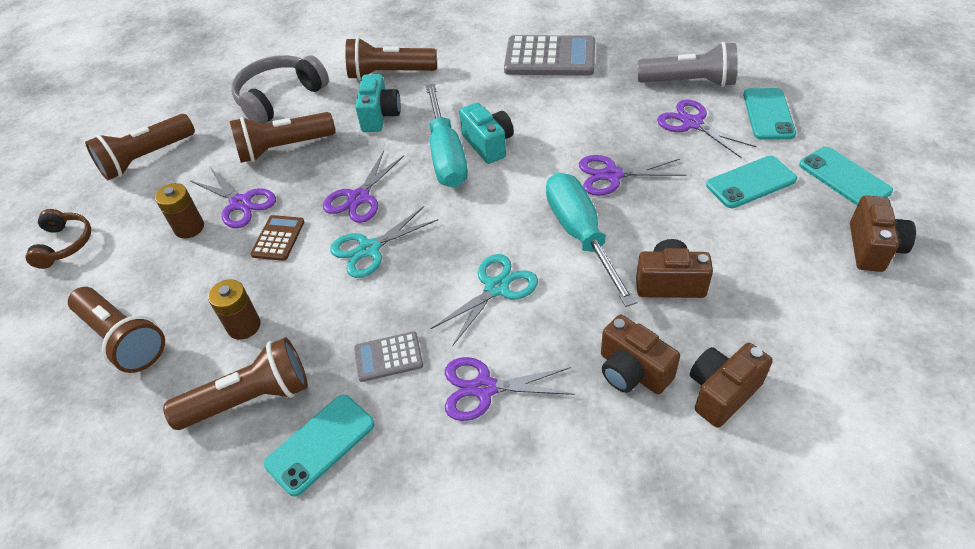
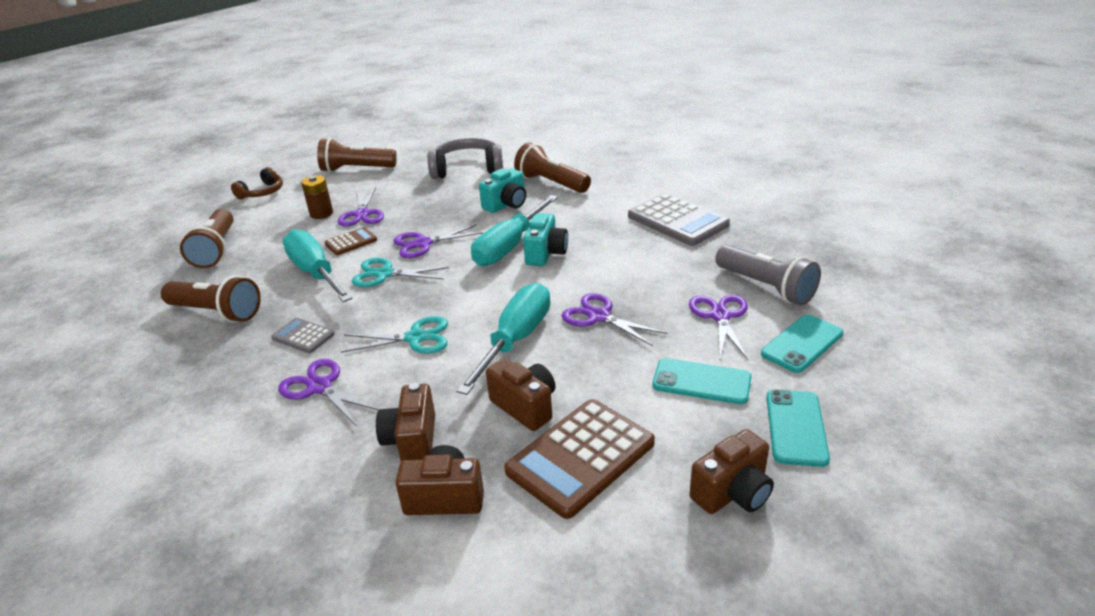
camera: 40 degrees right, 15 degrees down
brown battery [208,279,261,340] -> none
brown flashlight [230,112,335,163] -> none
turquoise phone [264,395,375,497] -> none
none -> turquoise screwdriver [283,229,353,302]
none -> brown calculator [504,399,655,519]

